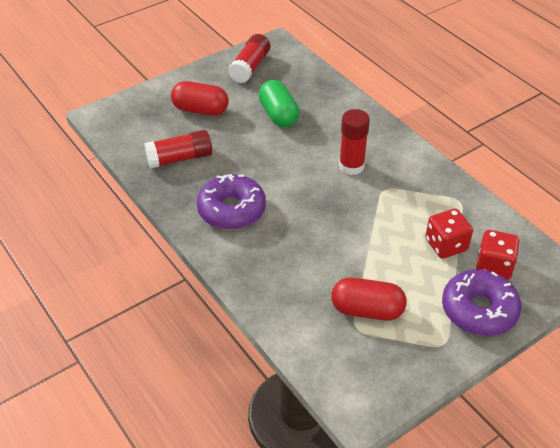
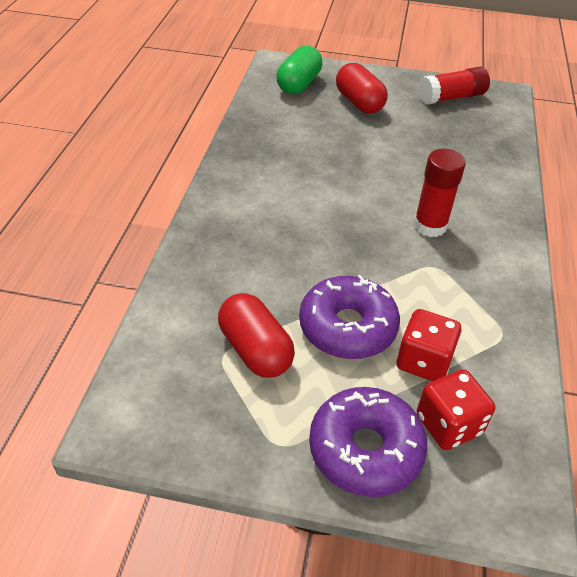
camera: 45 degrees right, 0 degrees up
red glue stick [144,130,212,169] -> none
purple donut [197,174,266,230] -> purple donut moved to [299,275,400,359]
green capsule [259,80,300,127] -> green capsule moved to [276,46,322,94]

